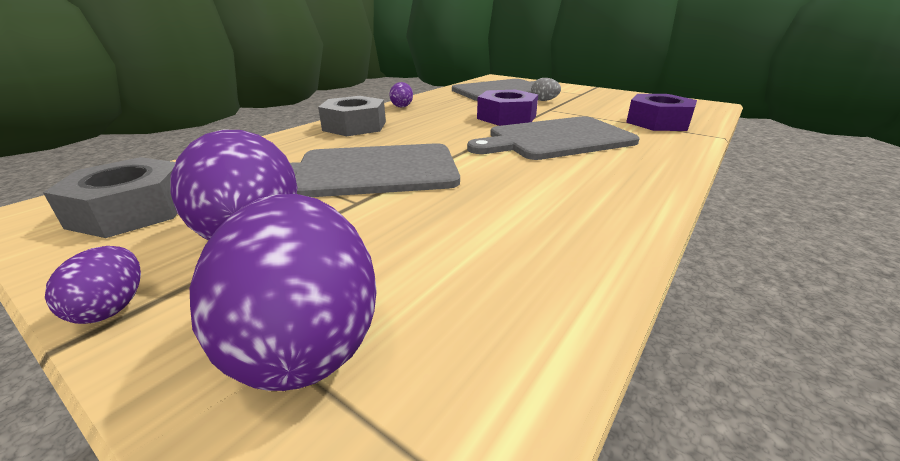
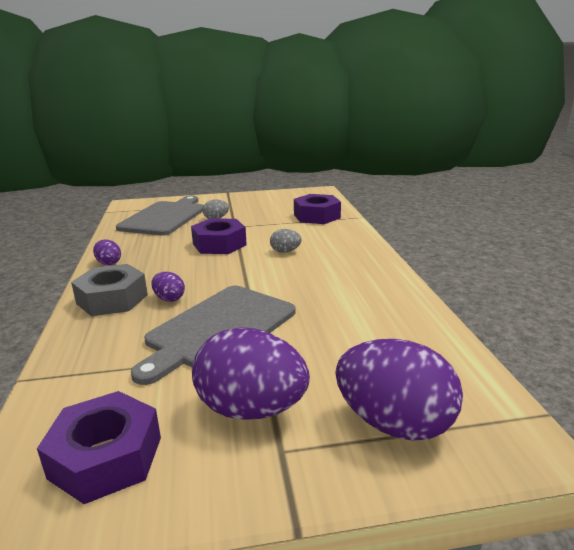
camera: 45 degrees left, 5 degrees down
grey nut [43,157,178,238] -> purple nut [37,391,161,504]
purple egg [45,246,141,324] -> purple egg moved to [151,272,185,302]
grey cutting board [467,116,640,160] -> grey egg [270,229,302,253]

